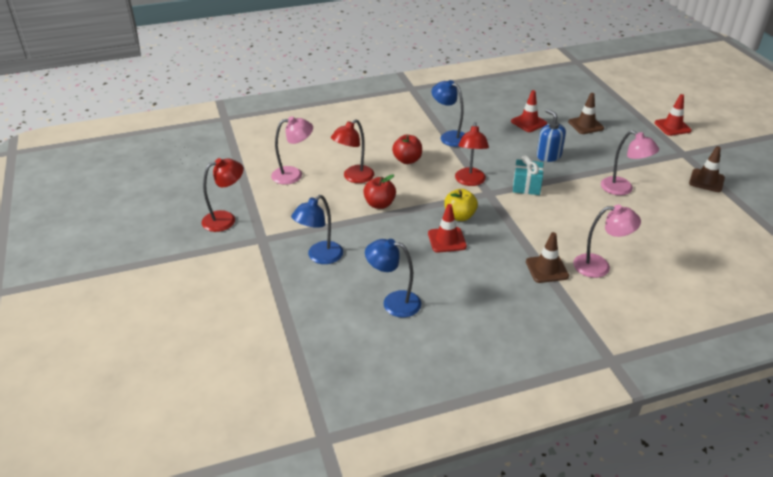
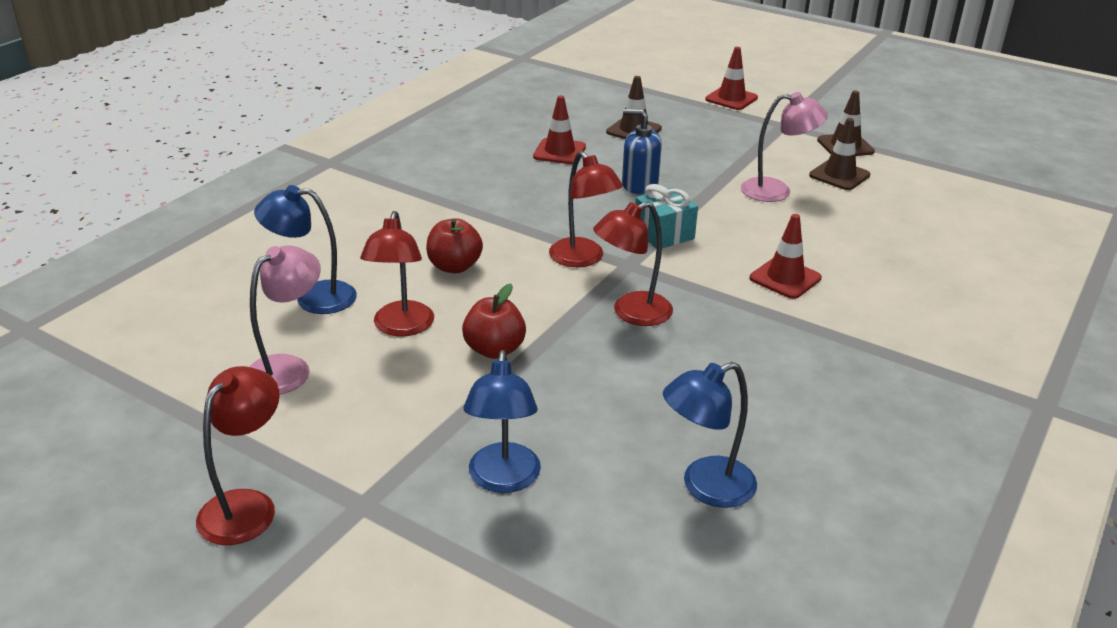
camera: 40 degrees left, 5 degrees down
red traffic cone [428,204,467,253] -> red traffic cone moved to [750,214,822,299]
blue lamp [431,80,465,147] -> blue lamp moved to [254,185,357,314]
yellow apple [444,189,478,221] -> red lamp [593,201,673,326]
brown traffic cone [526,232,569,283] -> brown traffic cone moved to [809,118,870,190]
pink lamp [573,205,641,278] -> none

